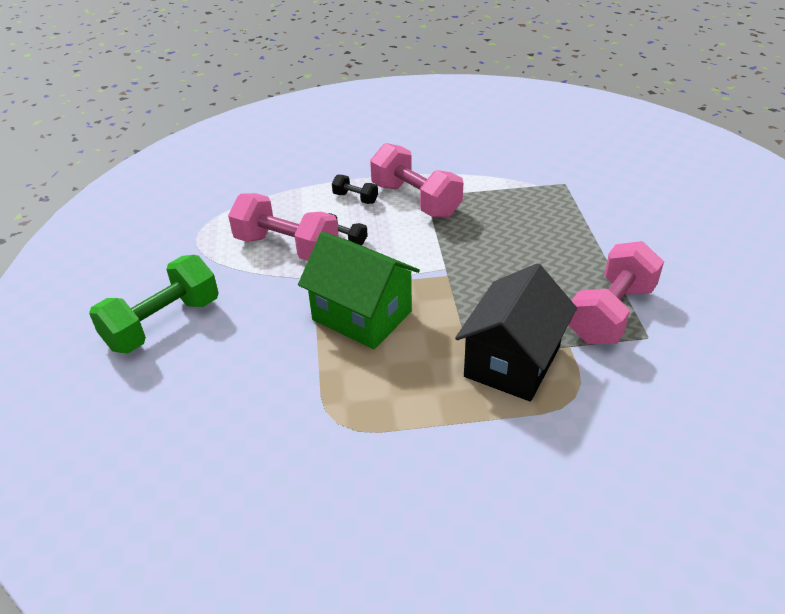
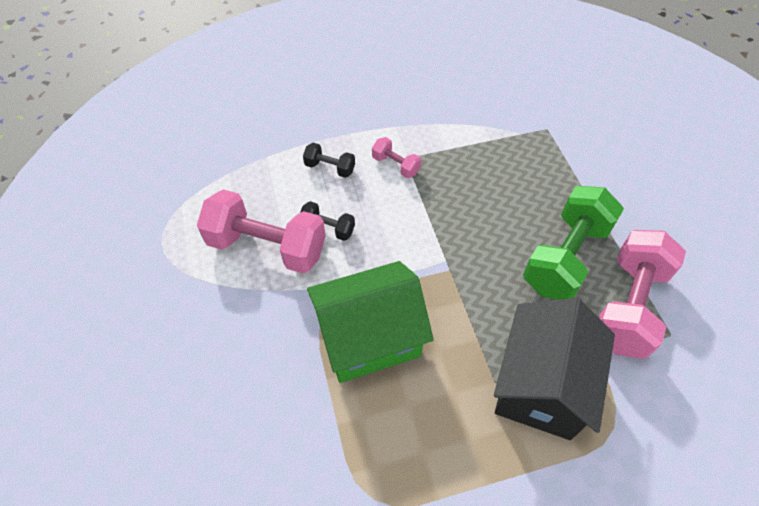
camera: 10 degrees left, 15 degrees up
green dumbbell [89,255,219,353] -> green dumbbell moved to [523,186,624,300]
green house [298,232,420,349] -> green house turned 45 degrees counterclockwise [307,261,434,383]
pink dumbbell [370,143,463,218] -> pink dumbbell [372,137,421,178], size x0.47

